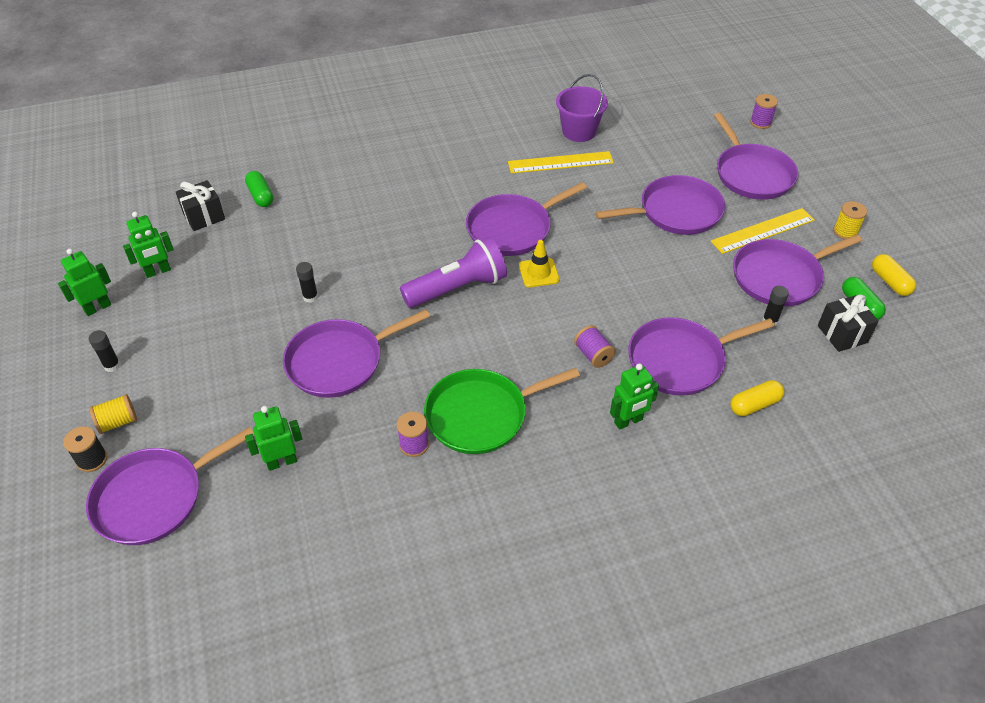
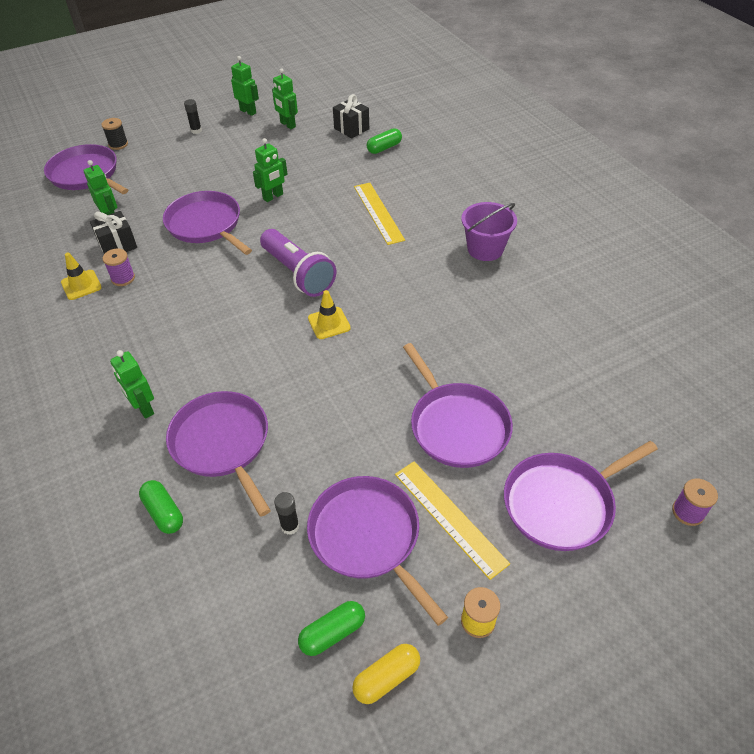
camera: 80 degrees right, 0 degrees up
yellow spool [89,394,137,434] -> none
black glue stick [296,262,318,303] -> green robot [253,138,288,202]
green pan [424,368,580,454] -> none
purple pan [466,182,587,256] -> none
yellow ruler [508,151,614,174] -> yellow ruler moved to [354,183,405,245]
purple bucket [556,74,608,142] -> purple bucket moved to [461,202,517,261]
purple spool [574,325,616,368] -> none
yellow capsule [730,380,784,416] -> green capsule [139,480,183,534]
black gift [818,294,879,352] -> black gift moved to [90,211,137,254]
none -> yellow traffic cone [61,253,102,300]

